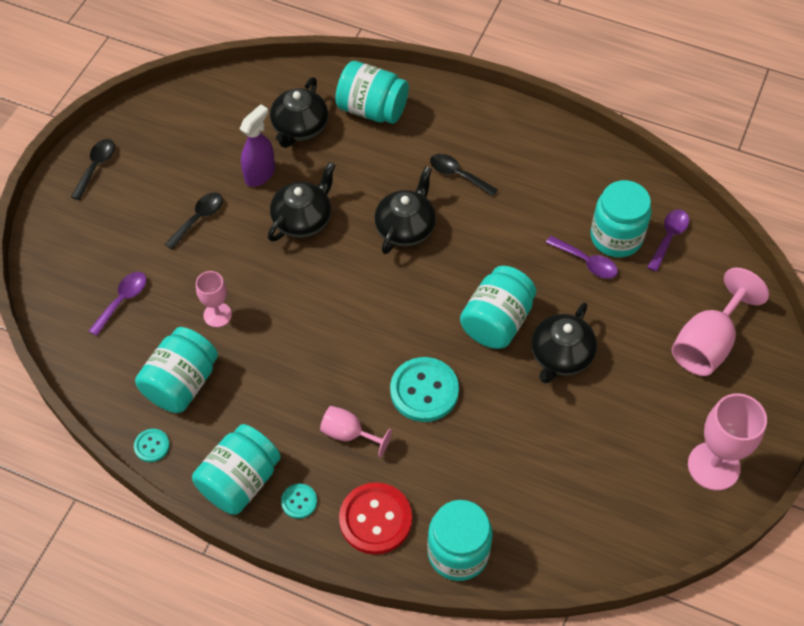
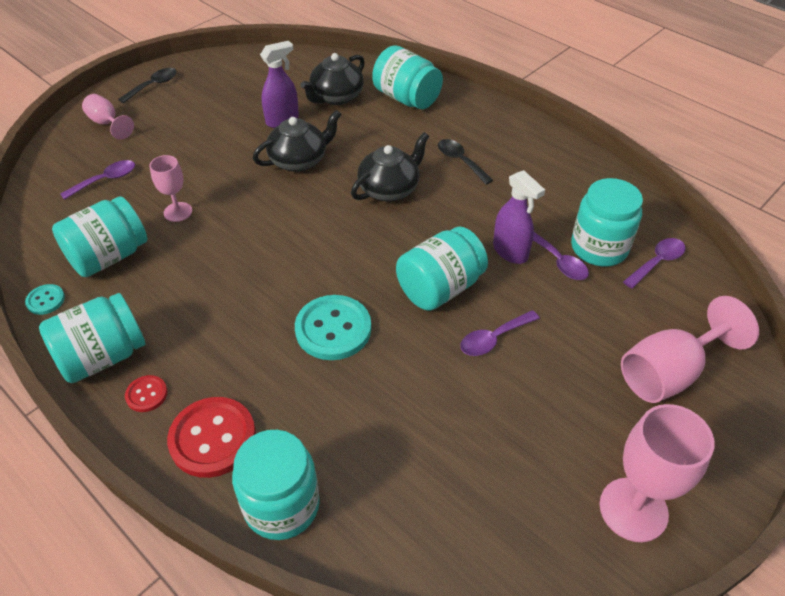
camera: 20 degrees right, 10 degrees down
black spoon [165,193,223,250] -> none
turquoise button [281,484,317,519] -> red button [125,375,168,412]
pink goblet [320,406,392,457] -> pink goblet moved to [82,94,134,140]
black teapot [531,302,597,383] -> purple spoon [460,310,540,356]
none -> purple spray bottle [493,170,545,264]

